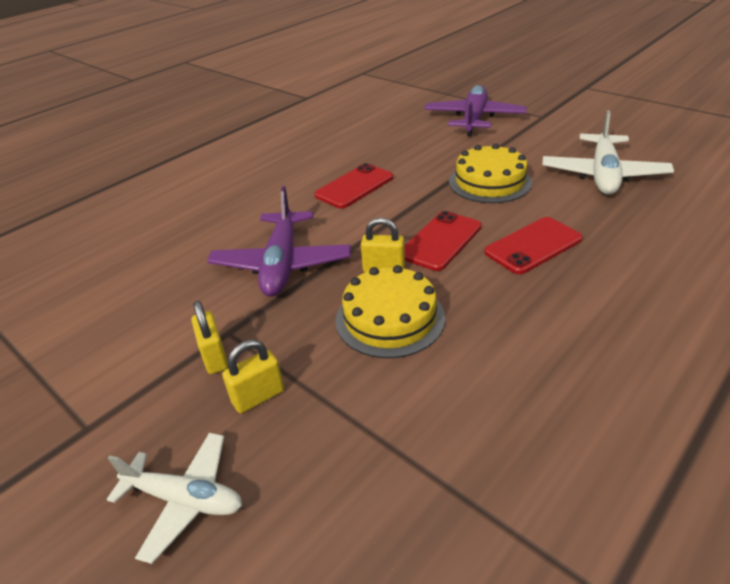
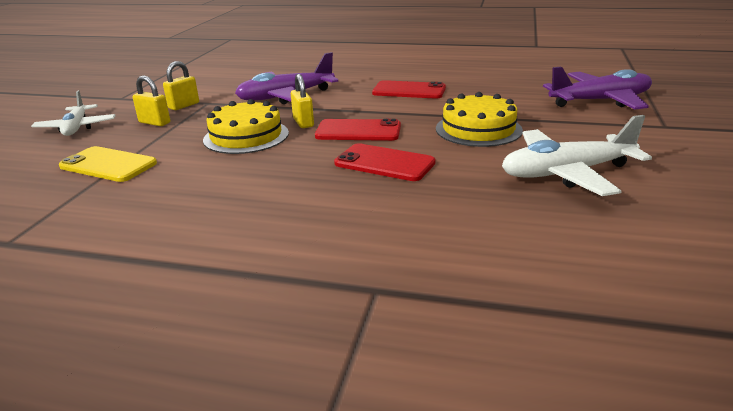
camera: 60 degrees right, 10 degrees down
none -> yellow phone [59,146,157,182]

